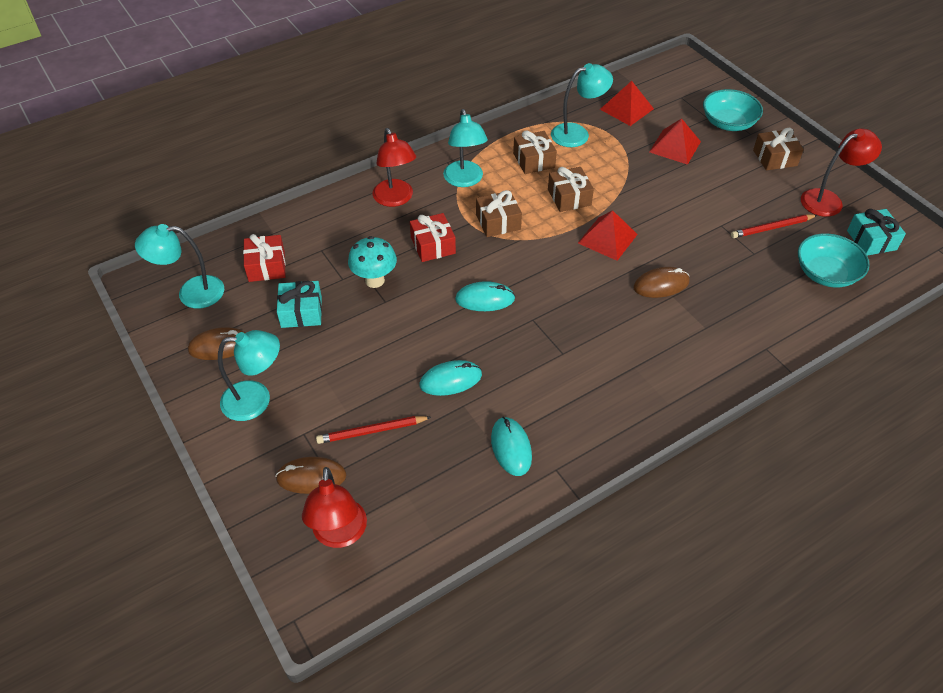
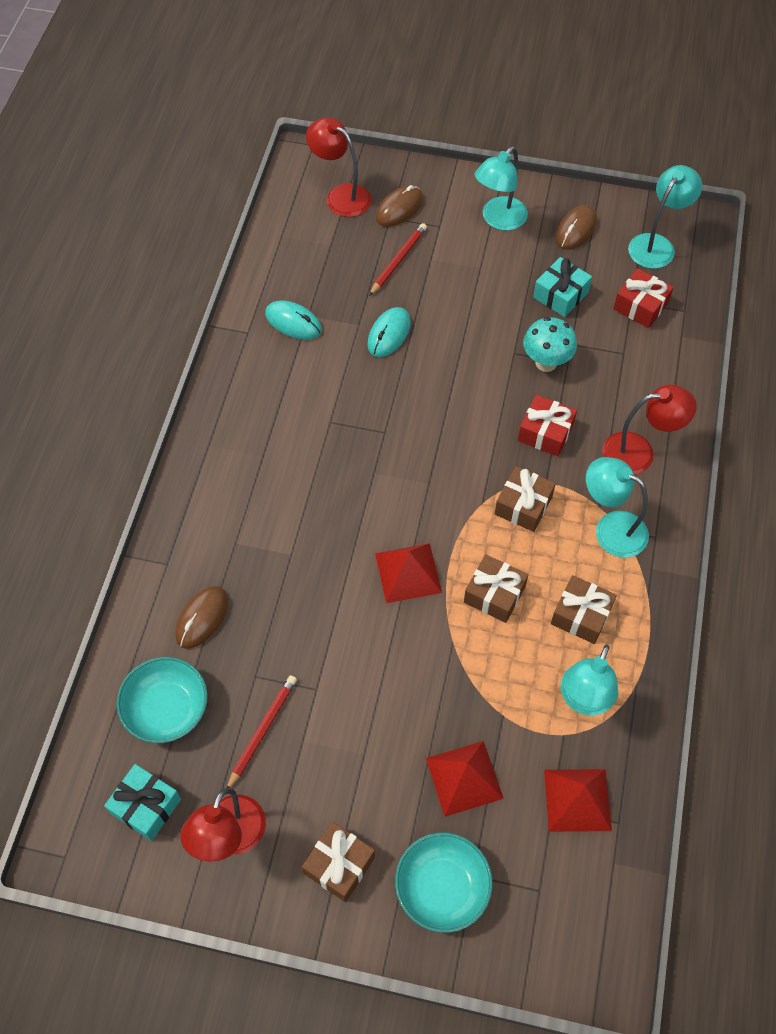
camera: 135 degrees right, 10 degrees up
red lamp [372,128,416,207] -> red lamp turned 150 degrees clockwise [602,384,697,475]
turquoise mouse [455,281,515,311] -> none
brown mouse [633,267,690,298] -> brown mouse moved to [175,586,228,649]

